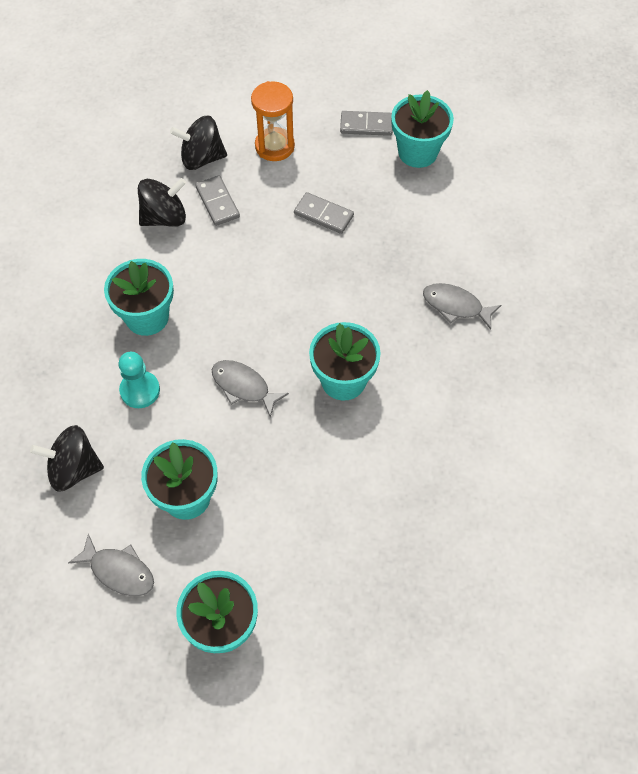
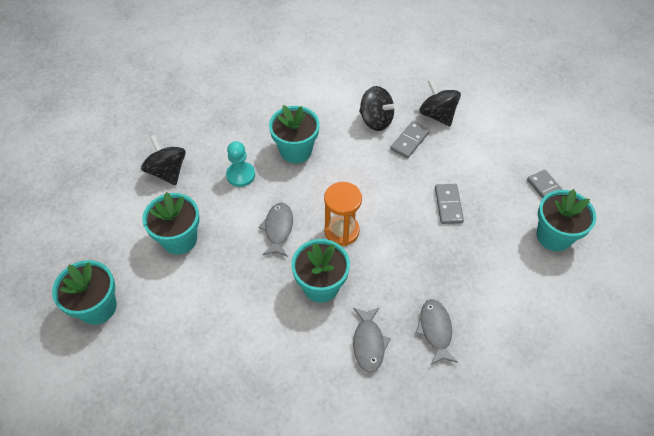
camera: 60 degrees right, 5 degrees down
grey fish [68,534,154,596] -> grey fish moved to [353,307,391,373]
orange hourglass [251,81,295,161] -> orange hourglass moved to [324,182,362,246]

